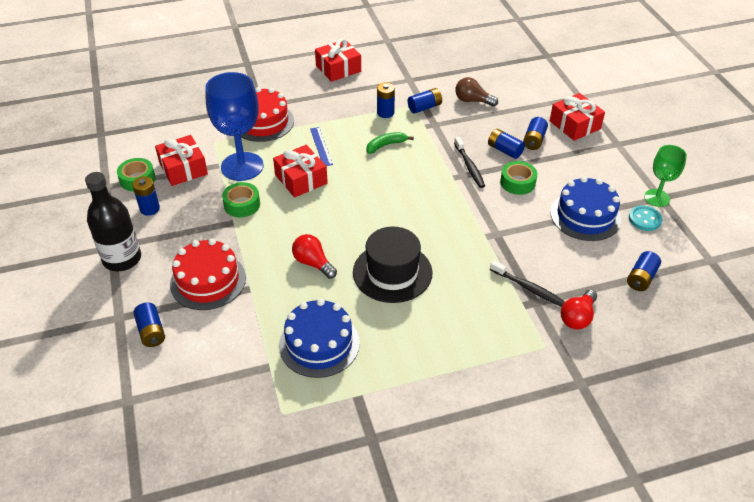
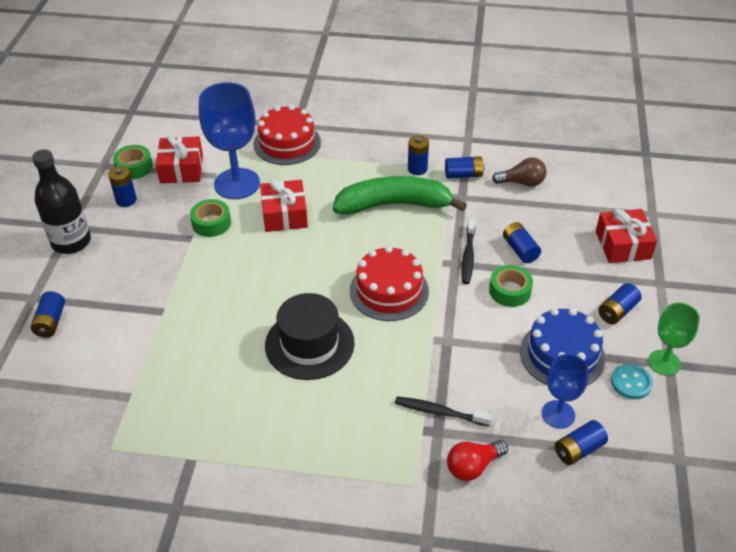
camera: 25 degrees right, 0 degrees up
red cake [170,239,246,310] -> red cake moved to [350,246,429,321]
blue cake [279,299,360,378] -> none
red light bulb [292,234,337,279] -> none
blue ruler [310,127,333,166] -> none
red gift [315,38,361,82] -> none
green banana [366,132,414,154] -> green banana [333,176,467,215], size x2.23
brown light bulb [455,77,498,107] -> brown light bulb turned 135 degrees clockwise [492,157,546,187]
black toothbrush [490,260,565,307] -> black toothbrush turned 135 degrees clockwise [395,396,492,426]
blue battery [523,117,548,150] -> blue battery moved to [598,283,642,324]
none -> blue goblet [542,354,588,429]

